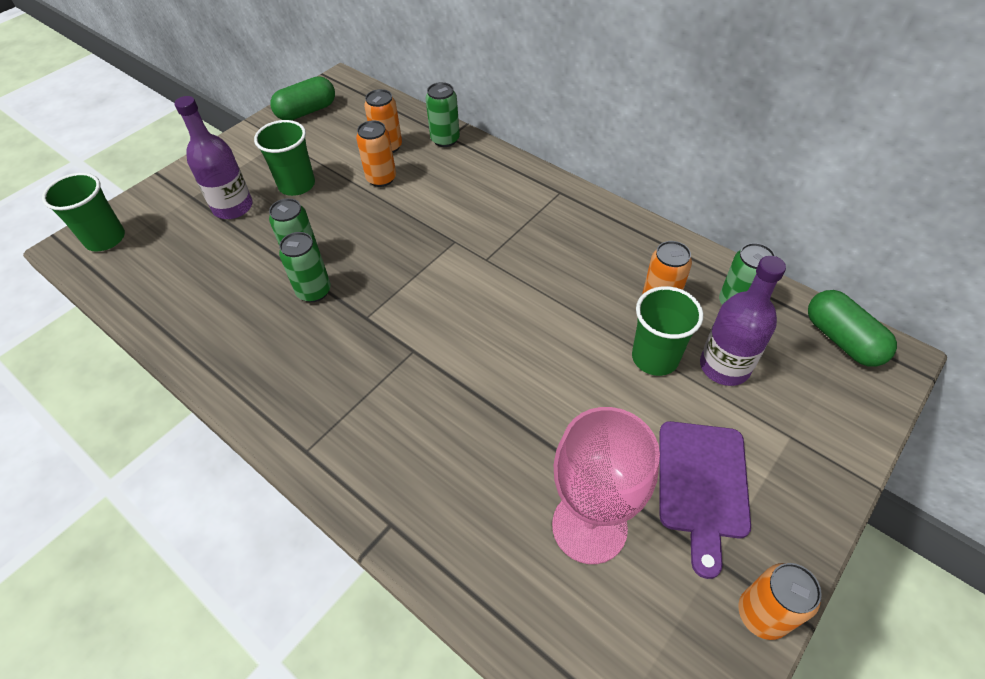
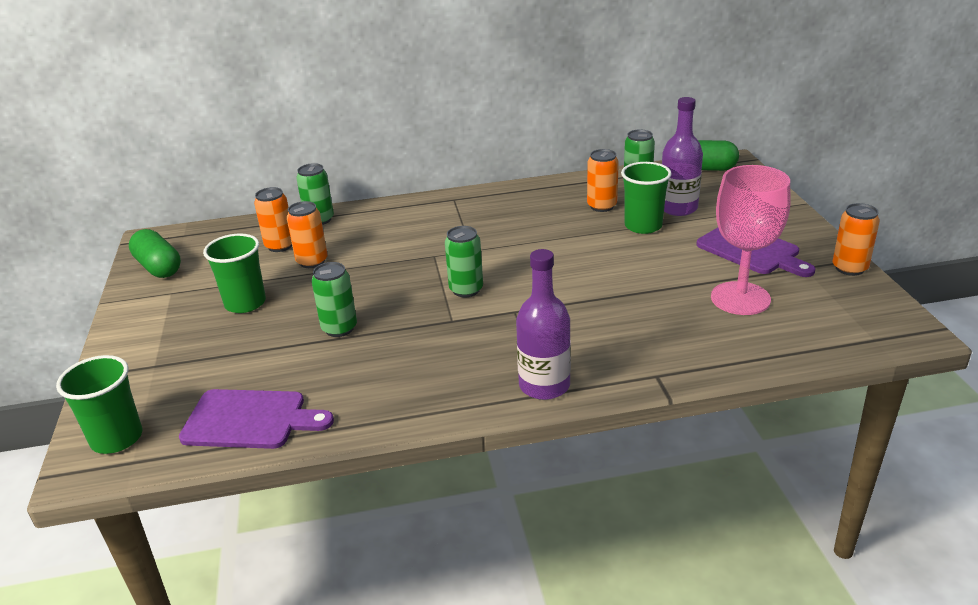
camera: 50 degrees left, 20 degrees down
purple bottle [174,96,253,219] -> purple bottle moved to [516,249,571,400]
green capsule [270,76,335,120] -> green capsule turned 45 degrees counterclockwise [129,229,181,278]
green can [279,232,331,302] -> green can moved to [445,226,483,297]
none -> purple cutting board [179,389,334,449]

